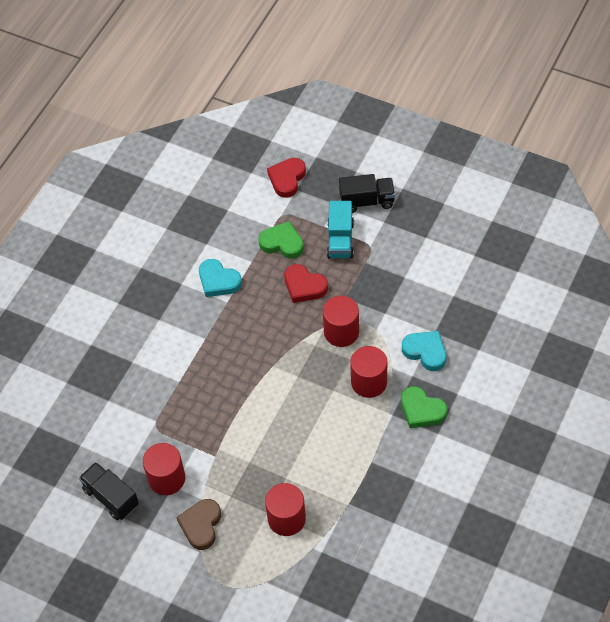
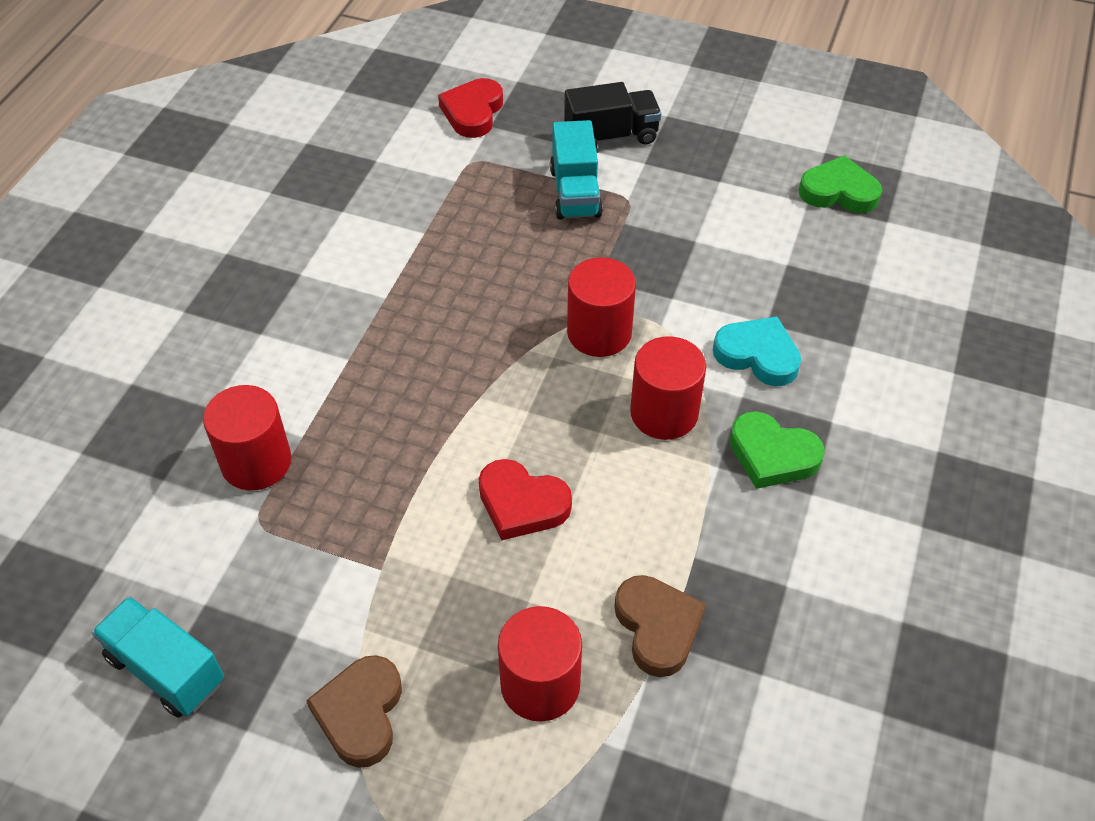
camera: 10 degrees left, 5 degrees down
black truck [79,462,139,520] -> turquoise truck [92,596,224,717]
red cylinder [143,443,185,495] -> red cylinder moved to [203,385,291,491]
turquoise heart [199,259,242,297] -> none
green heart [258,221,304,259] -> green heart moved to [799,155,882,213]
red heart [284,264,328,303] -> red heart moved to [479,459,572,541]
none -> brown heart [614,575,706,677]

